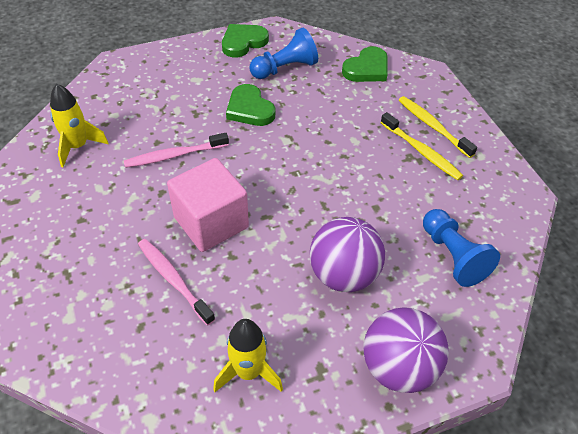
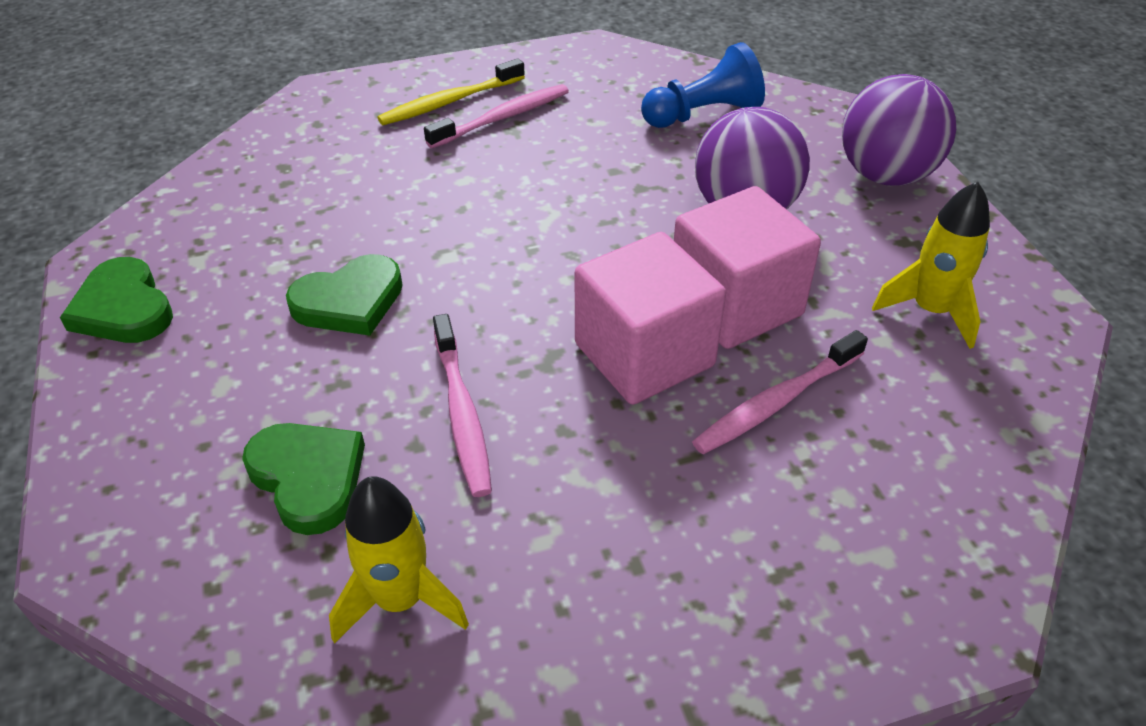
camera: 85 degrees left, 5 degrees down
blue pawn [249,28,318,79] -> none
green heart [342,46,388,82] -> green heart moved to [242,423,365,535]
yellow toothbrush [381,112,463,180] -> pink toothbrush [424,84,569,148]
none -> pink cube [674,186,821,349]

